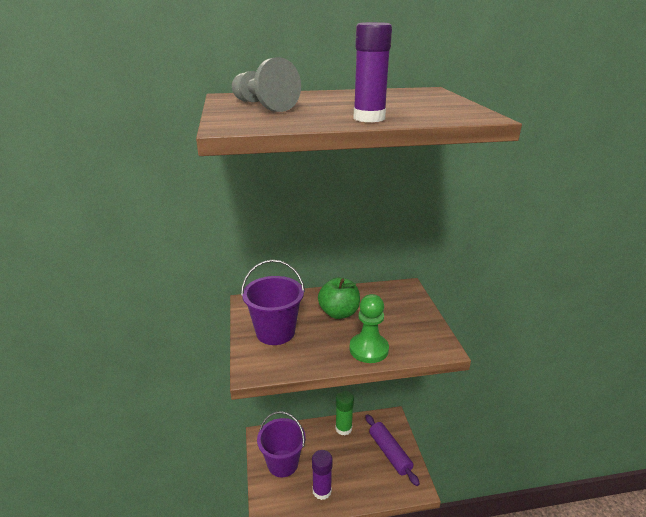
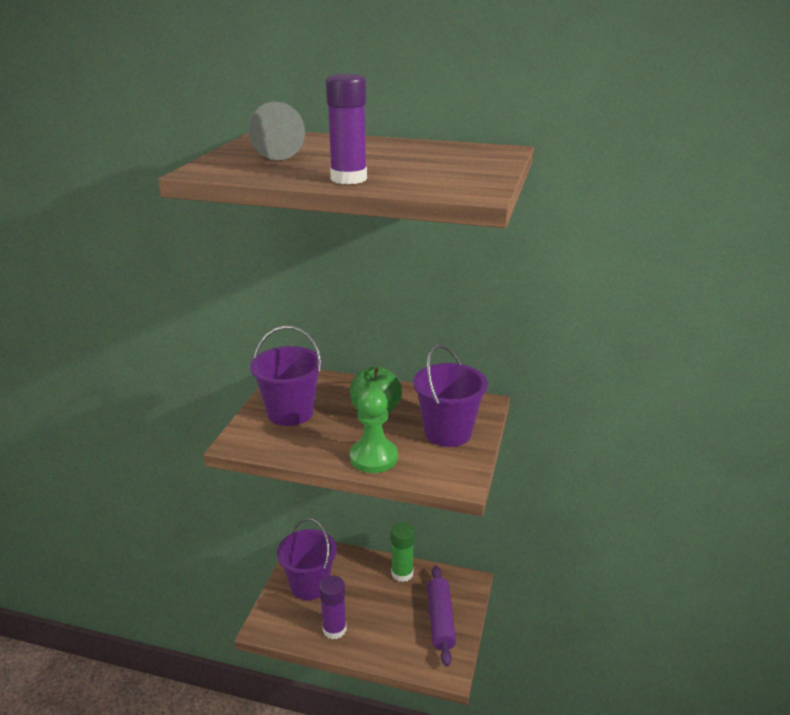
camera: 25 degrees right, 0 degrees up
none -> purple bucket [413,344,488,447]

